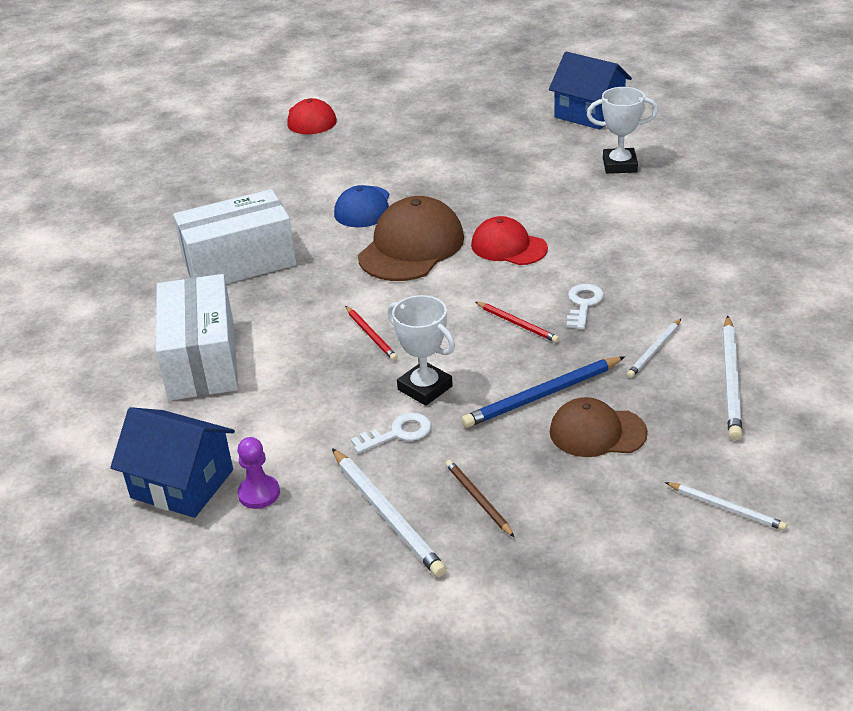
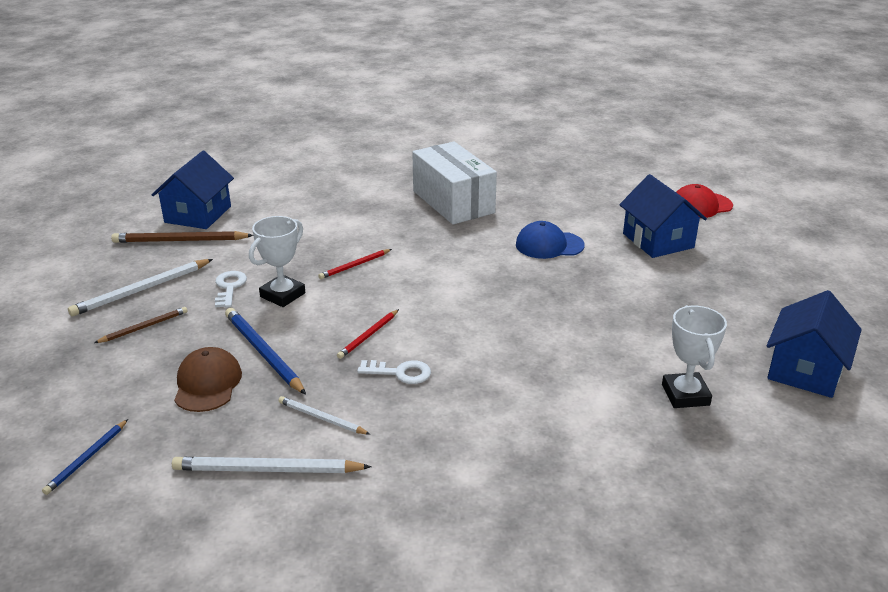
camera: 80 degrees right, 5 degrees down
white box [156,274,238,401] -> none
purple pawn [237,437,280,509] -> brown pencil [111,231,253,243]
white key [351,412,431,453] -> white key turned 150 degrees counterclockwise [215,271,247,308]
brown cap [358,196,464,281] -> none
red cap [471,216,548,265] -> none
white pencil [665,482,787,531] -> blue pencil [42,419,128,495]
none -> blue house [619,174,707,258]

